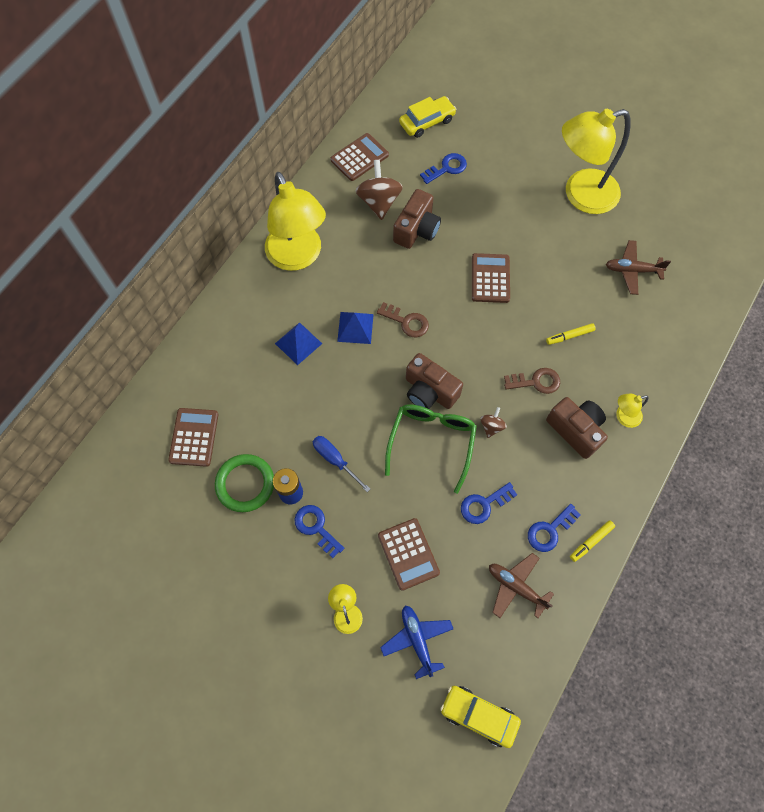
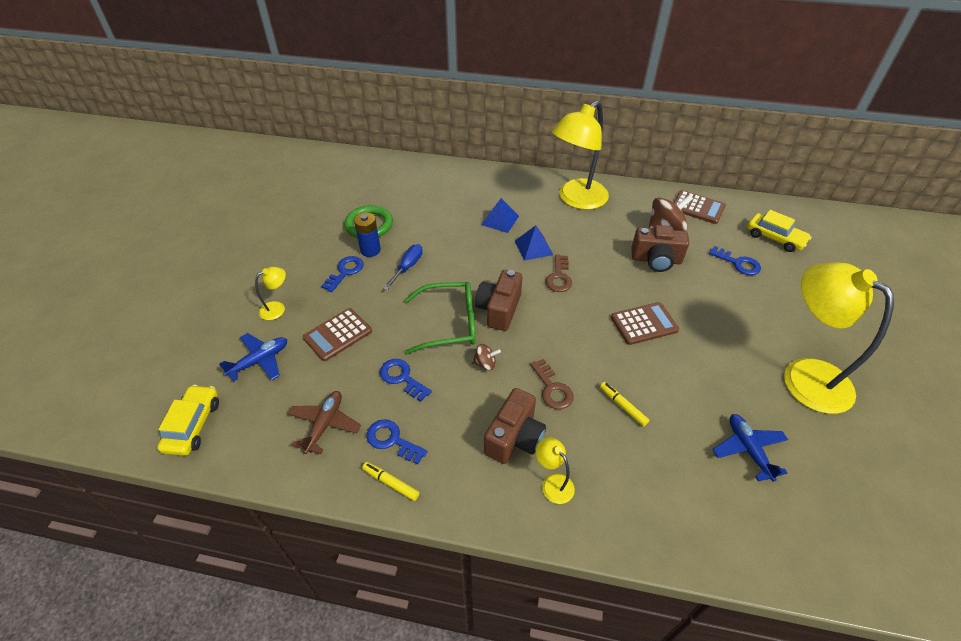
camera: 70 degrees right, 20 degrees down
brown calculator [168,408,218,467] -> none
brown plane [606,240,671,295] -> blue plane [712,414,788,482]

